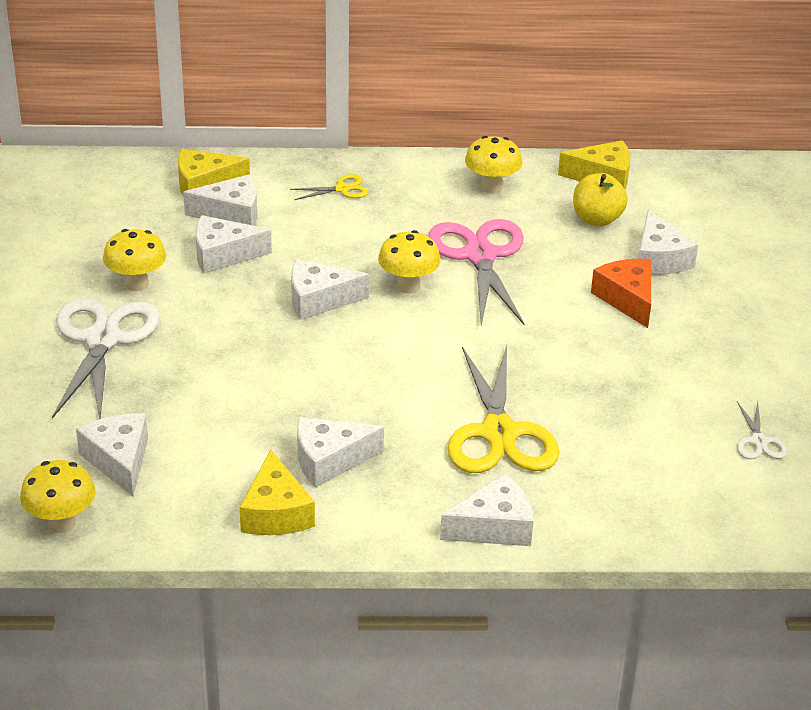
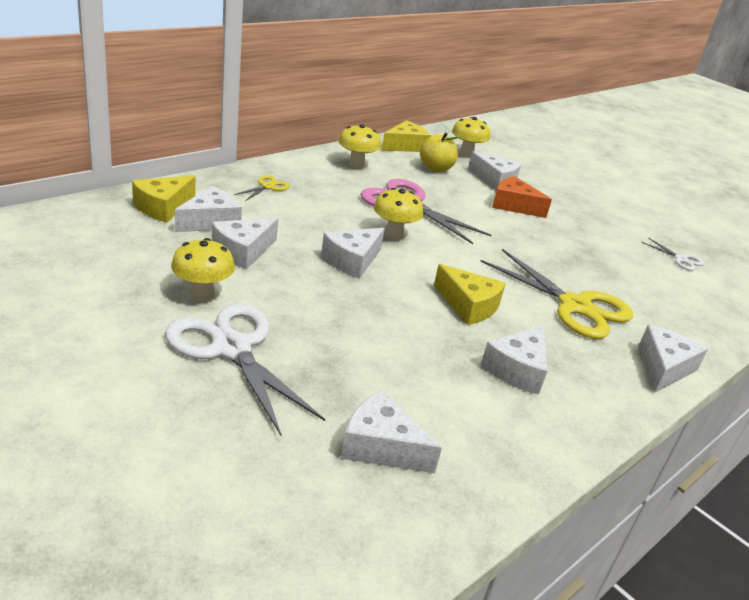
camera: 45 degrees left, 5 degrees down
yellow mushroom [20,460,96,533] -> yellow mushroom moved to [452,117,490,157]
yellow cheese [240,450,315,535] -> yellow cheese moved to [434,264,506,325]

